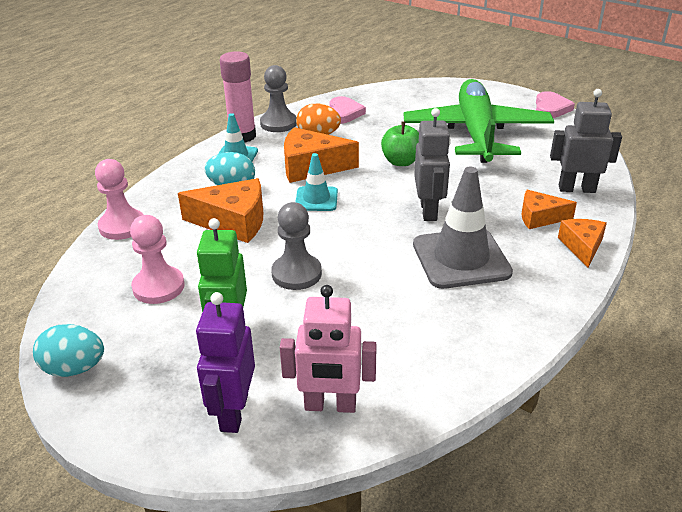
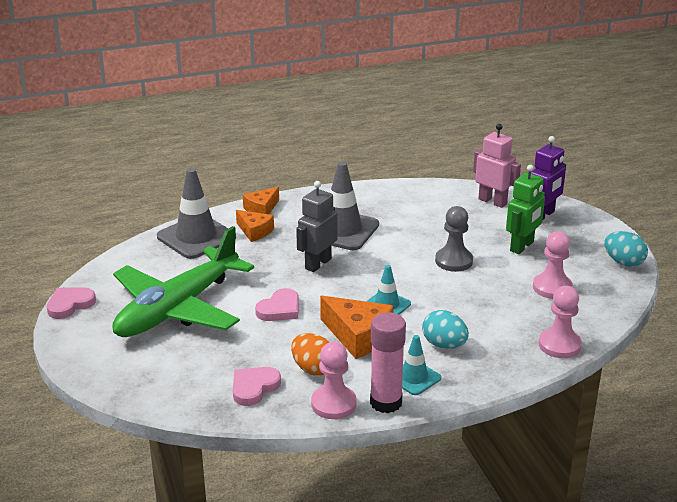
camera: 145 degrees left, 5 degrees down
orange cheese [178,178,263,243] -> none
grey pawn [260,65,297,132] -> pink pawn [311,342,357,419]
green apple [381,122,419,166] -> pink heart [255,288,299,321]
grey robot [550,89,622,193] -> grey traffic cone [157,168,236,259]

